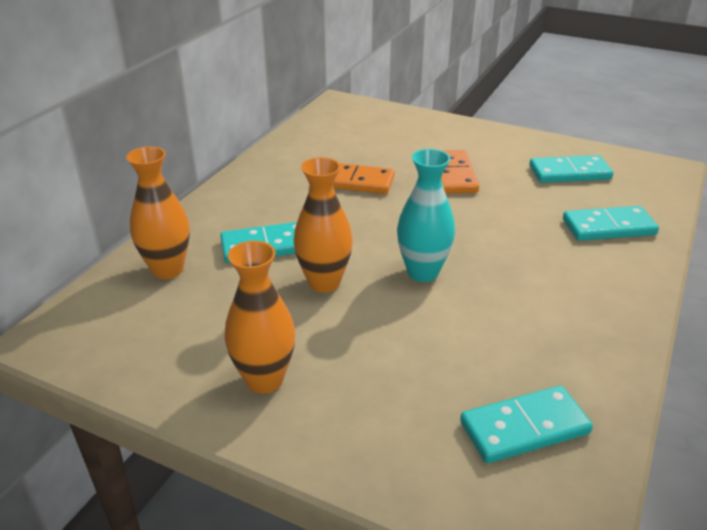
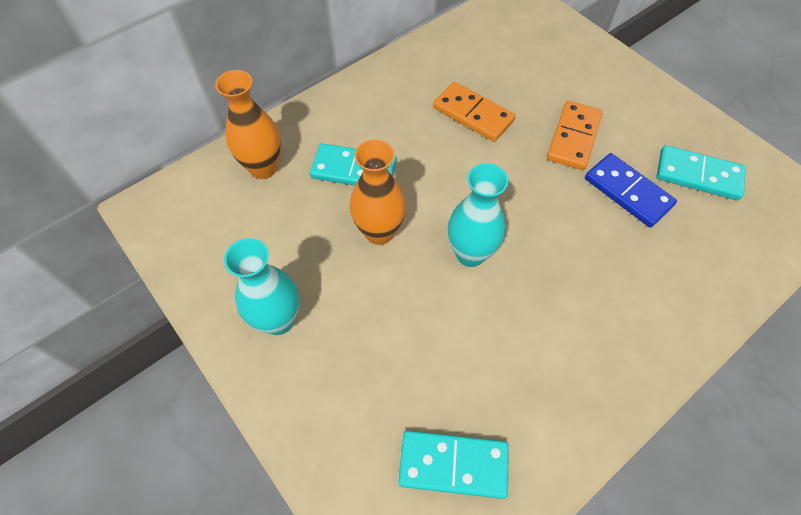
camera: 25 degrees right, 25 degrees up
orange vase [224,241,295,394] -> turquoise vase [224,238,300,335]
turquoise domino [563,206,659,241] -> none
none -> blue domino [585,153,677,227]

